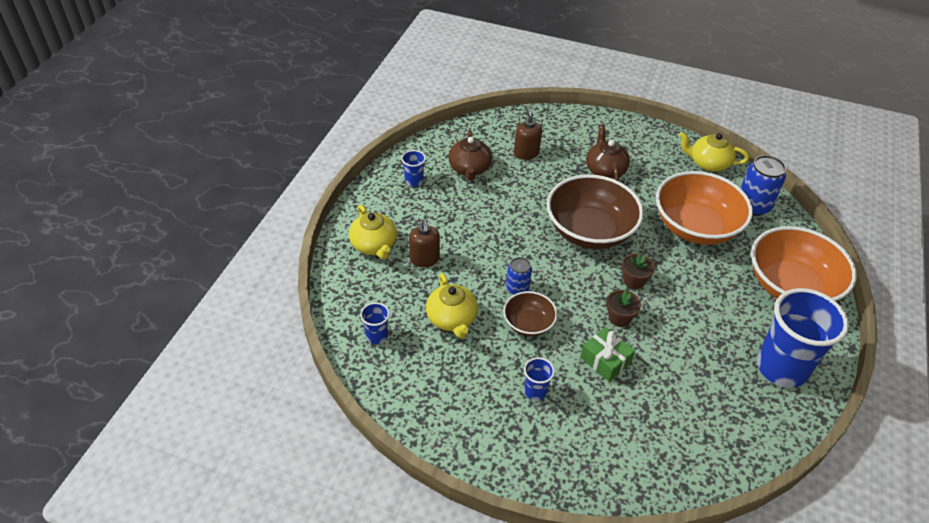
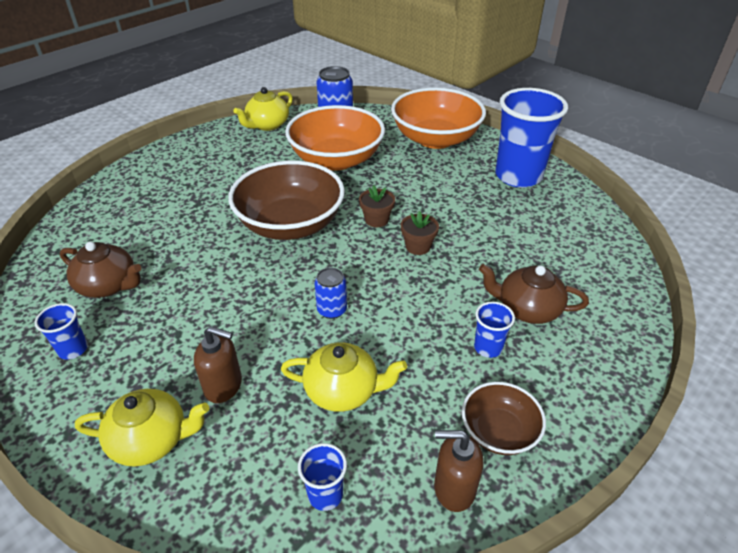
camera: 65 degrees left, 5 degrees down
brown bowl [503,291,558,336] -> brown bowl moved to [462,382,546,455]
brown soap dispenser [514,105,542,160] -> brown soap dispenser moved to [434,430,484,512]
green gift [580,327,635,382] -> none
brown teapot [586,124,630,181] -> brown teapot moved to [479,264,589,324]

